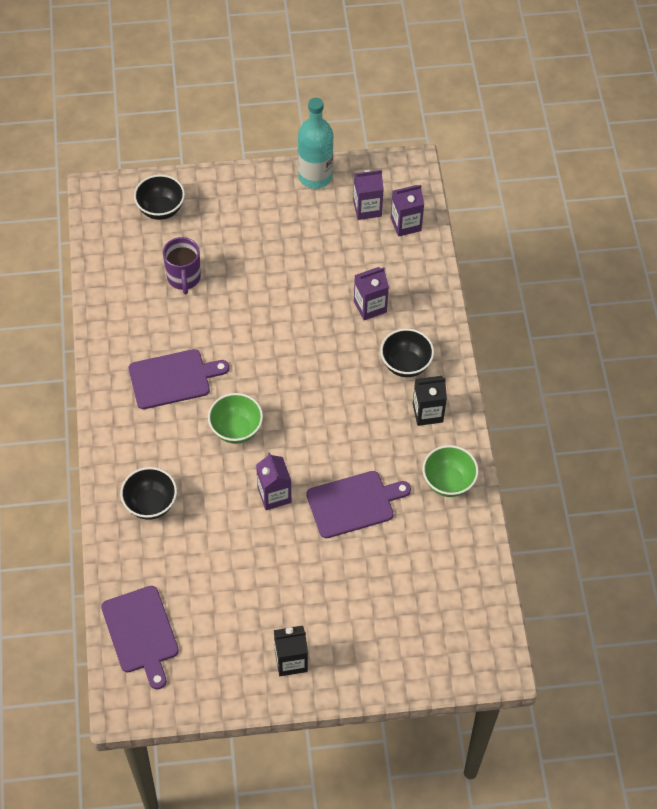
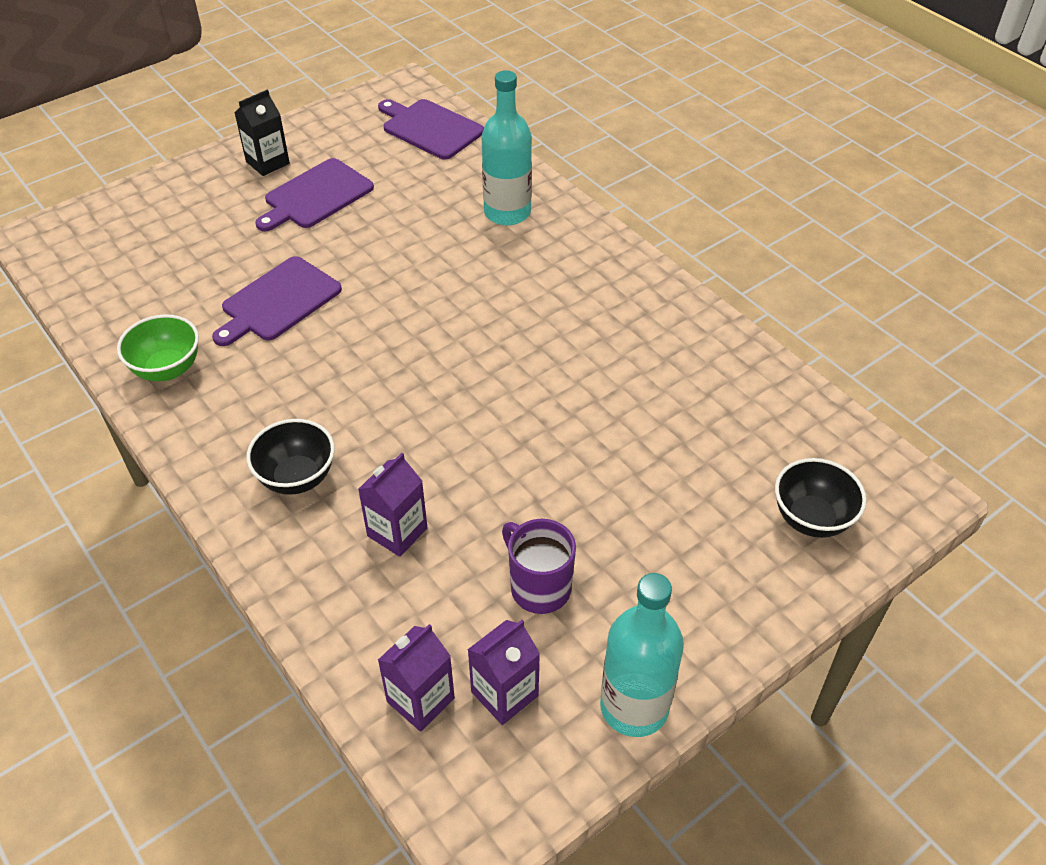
camera: 150 degrees right, 10 degrees down
black bowl [120,467,177,520] -> turquoise bottle [481,70,532,226]
purple cutting board [129,349,229,409] -> purple cutting board moved to [255,158,374,231]
purple mug [163,237,201,294] -> purple mug moved to [502,519,576,614]
green bowl [208,393,263,444] -> none
purple carton [256,453,291,510] -> none
black carton [413,376,447,426] -> none

